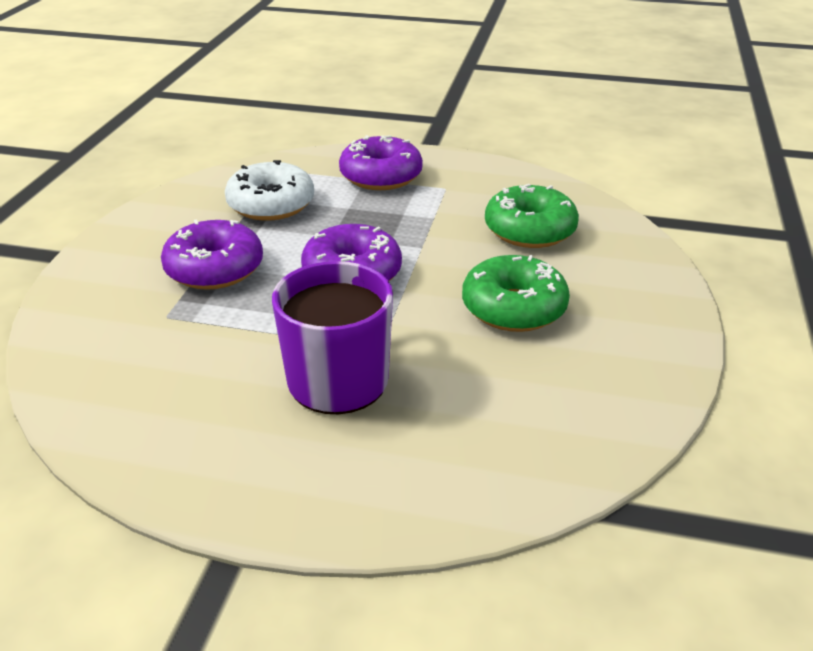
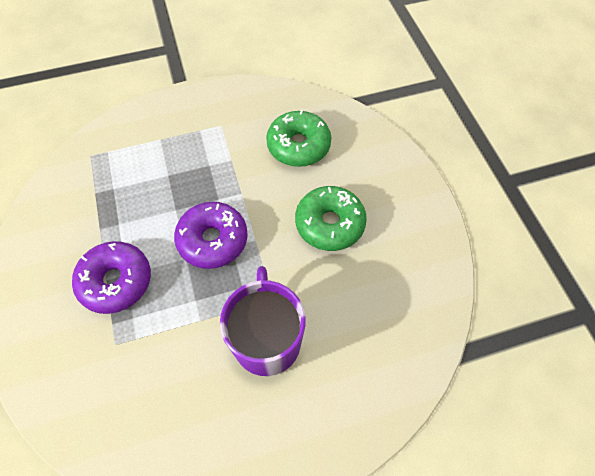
camera: 30 degrees left, 25 degrees up
white donut [225,160,314,221] -> none
purple donut [339,135,423,190] -> none

